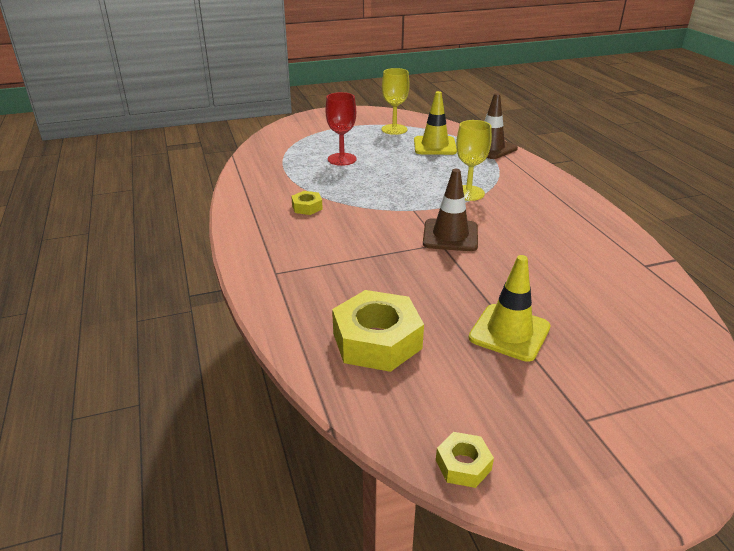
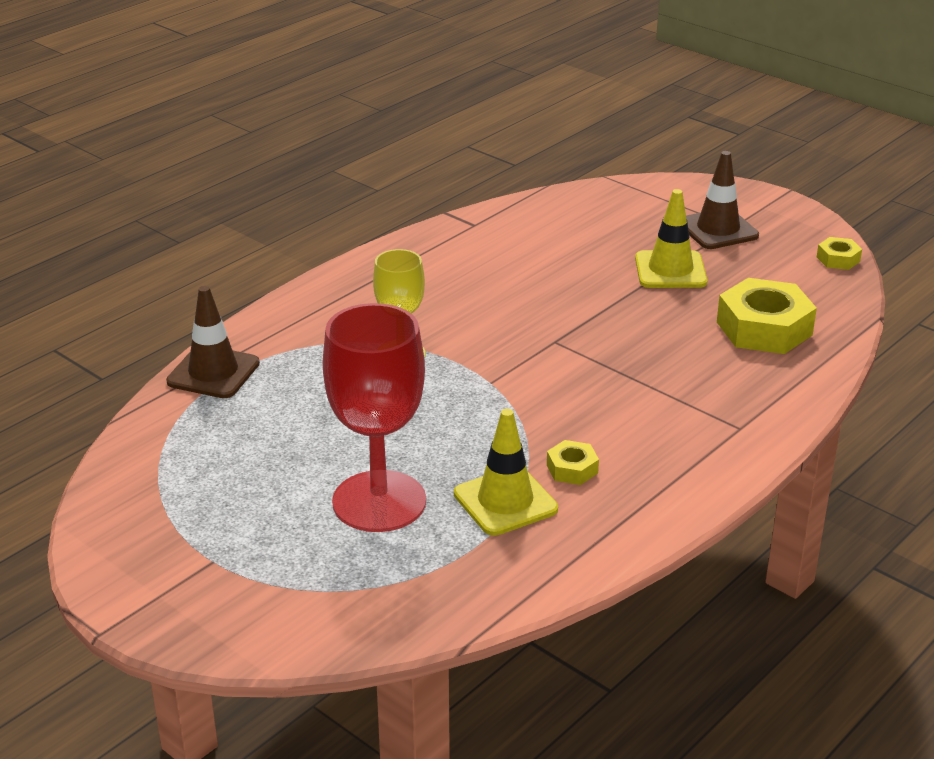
camera: 120 degrees left, 0 degrees up
red goblet [325,92,357,166] -> red goblet [323,303,426,532], size x1.67
yellow goblet [382,68,410,135] -> none
yellow traffic cone [414,91,457,155] -> yellow traffic cone moved to [454,409,558,536]
brown traffic cone [423,169,478,251] -> brown traffic cone moved to [686,151,759,249]

